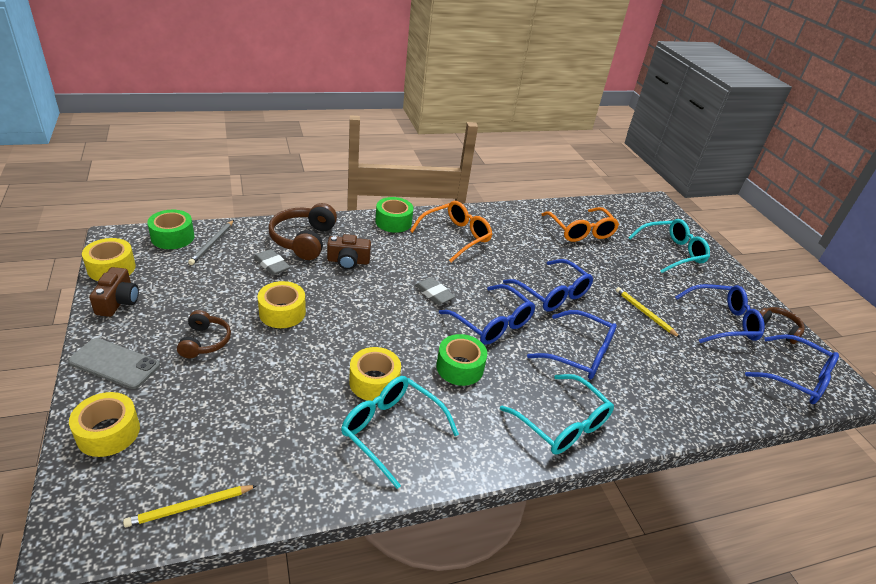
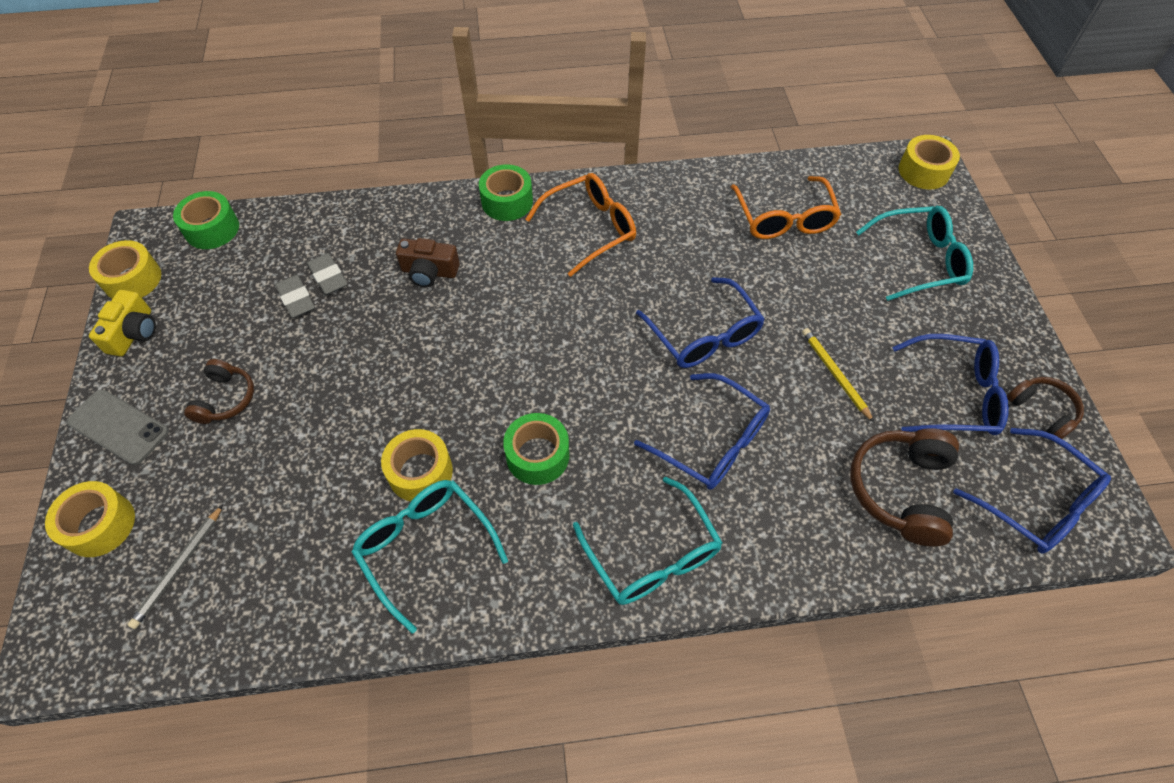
camera: 15 degrees right, 20 degrees up
brown camera [89,267,139,317] -> yellow camera [89,290,156,356]
yellow pencil [123,485,258,527] -> none
grey pencil [188,220,234,265] -> grey pencil moved to [127,505,223,629]
yellow tape [258,281,306,328] -> yellow tape moved to [898,135,960,190]
brown headphones [268,203,337,260] -> brown headphones moved to [850,428,959,547]
grey eraser [415,277,455,305] -> grey eraser moved to [275,275,315,318]
blue glasses [439,284,535,345] -> none

